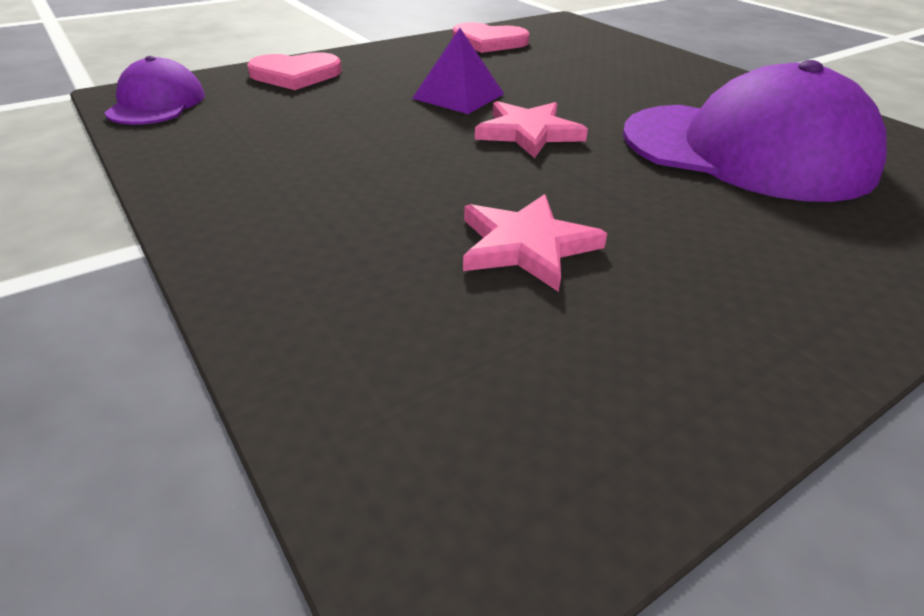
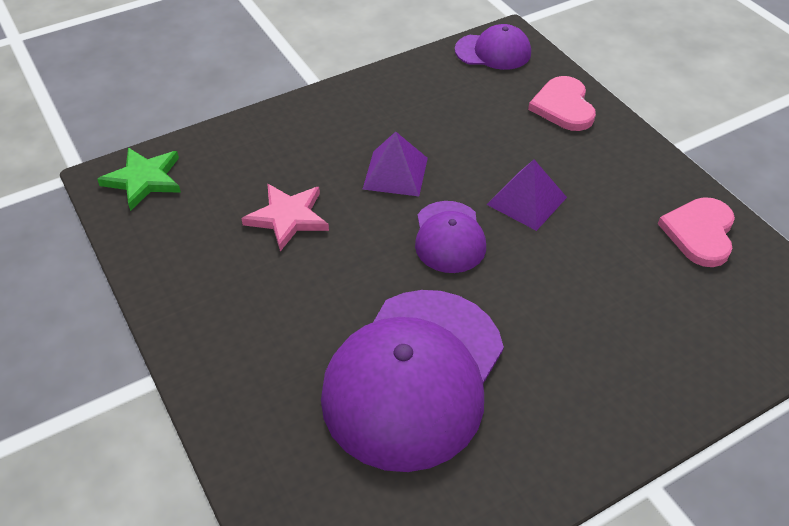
camera: 95 degrees right, 10 degrees up
pink star [475,101,588,158] -> purple cap [415,201,486,273]
none -> green star [97,148,181,211]
none -> purple pyramid [362,132,428,196]

